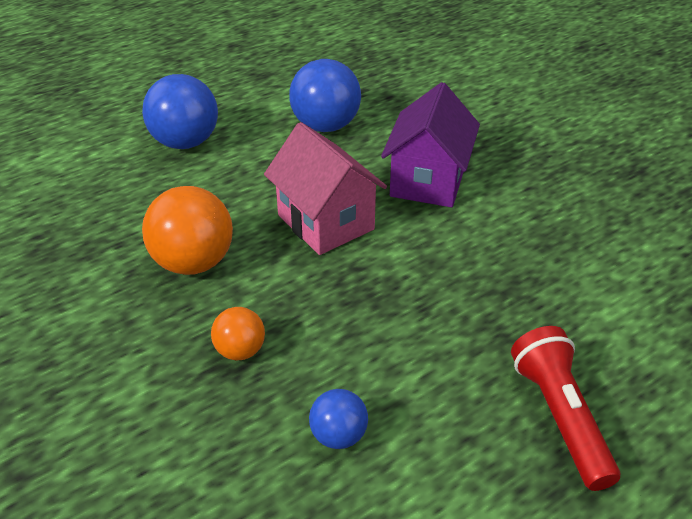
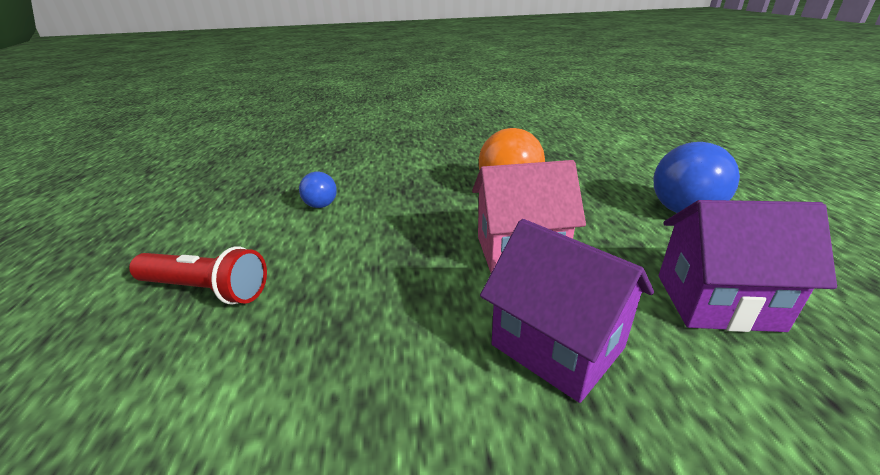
camera: 120 degrees right, 10 degrees down
orange ball [211,307,265,360] -> none
blue ball [289,59,361,132] -> purple house [659,200,837,332]

